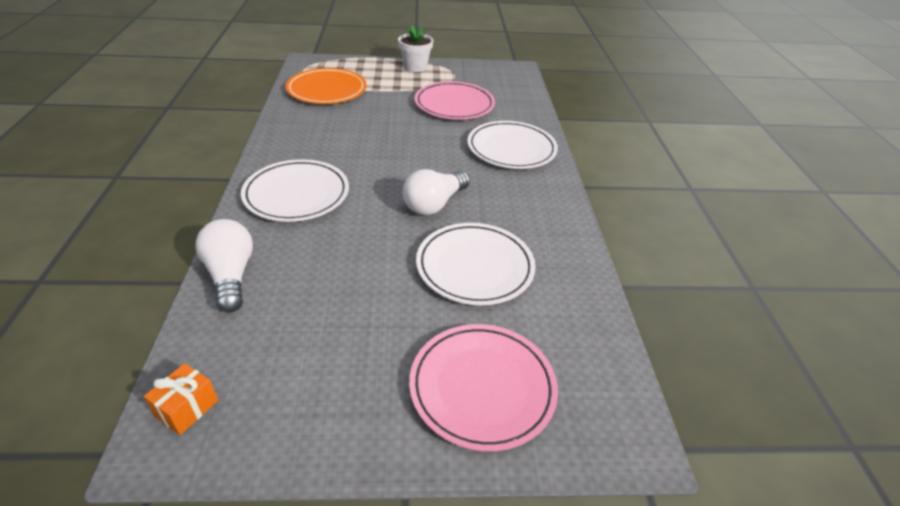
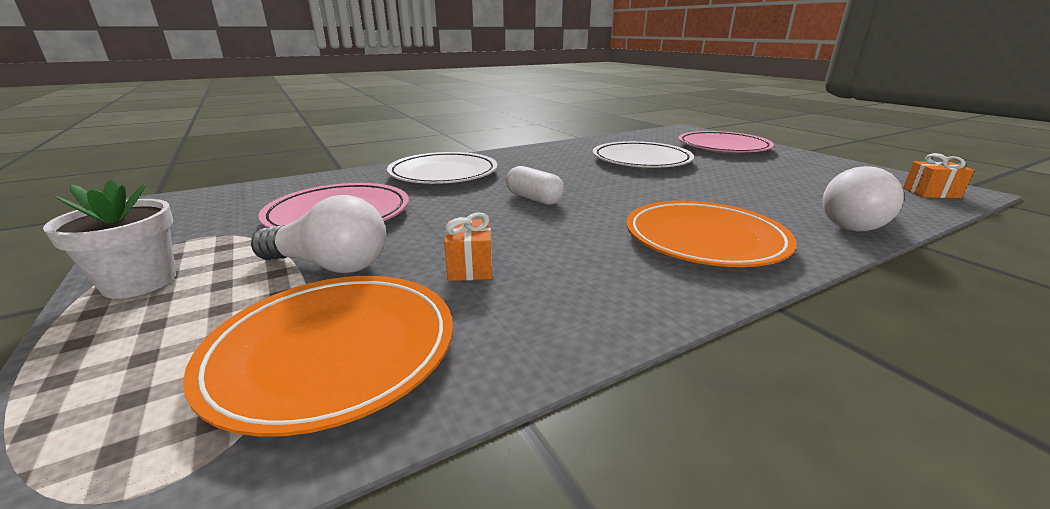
camera: 115 degrees left, 15 degrees down
white plate [241,159,349,222] -> orange plate [626,201,797,267]
white light bulb [403,169,470,215] -> white light bulb moved to [251,195,386,273]
none -> orange gift [444,212,492,281]
none -> white capsule [506,166,565,205]

